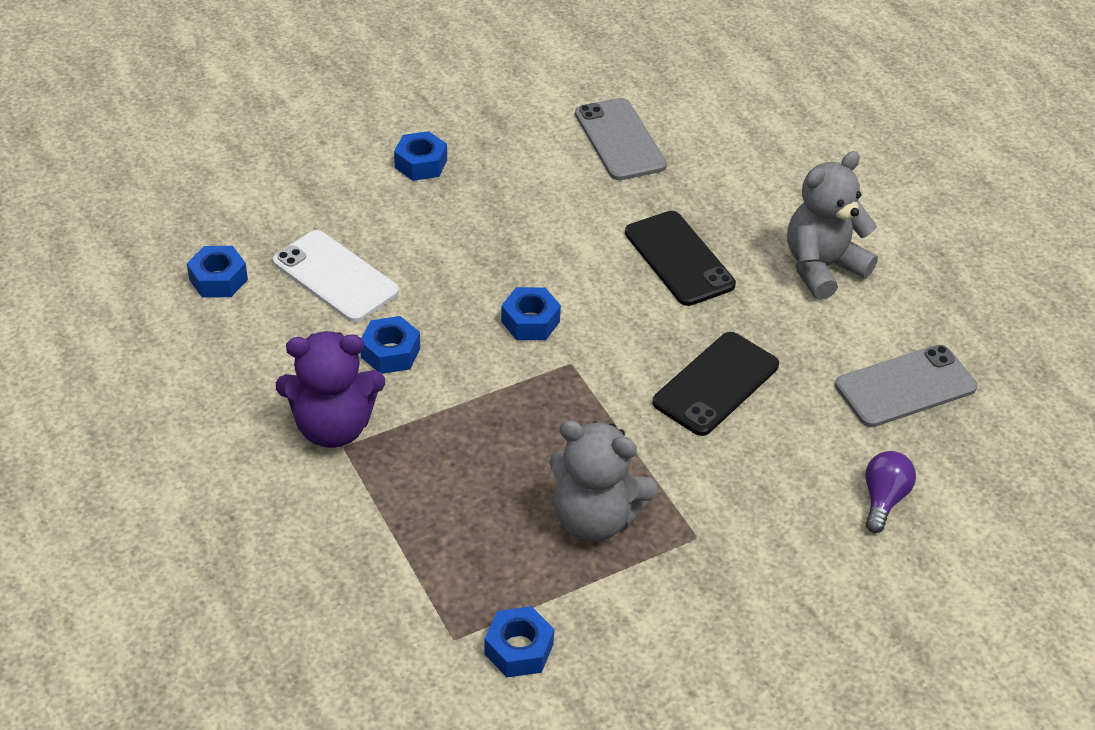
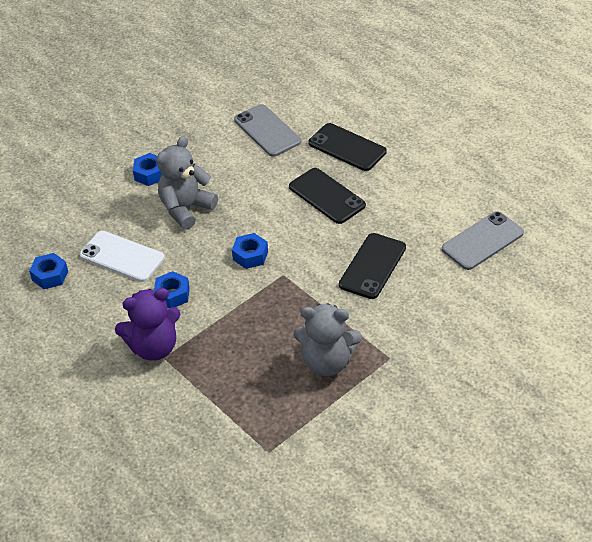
camera: 10 degrees left, 0 degrees up
blue nut [484,606,554,678] -> none
grey teddy bear [787,151,878,300] -> grey teddy bear moved to [157,136,218,230]
purple light bulb [865,451,916,533] -> none
none -> black phone [308,123,387,171]

